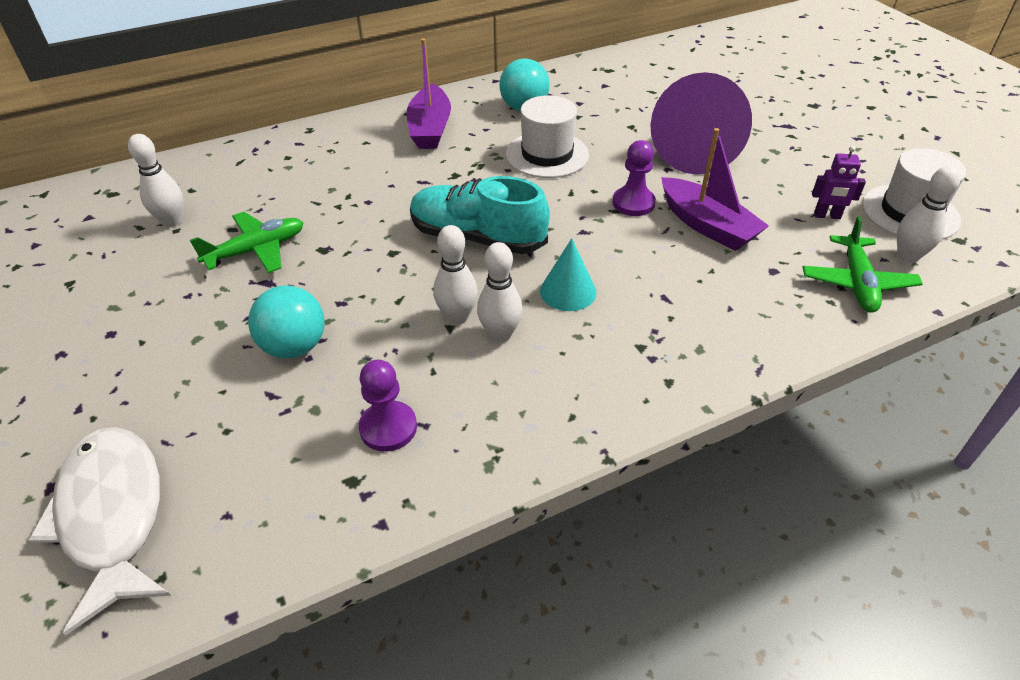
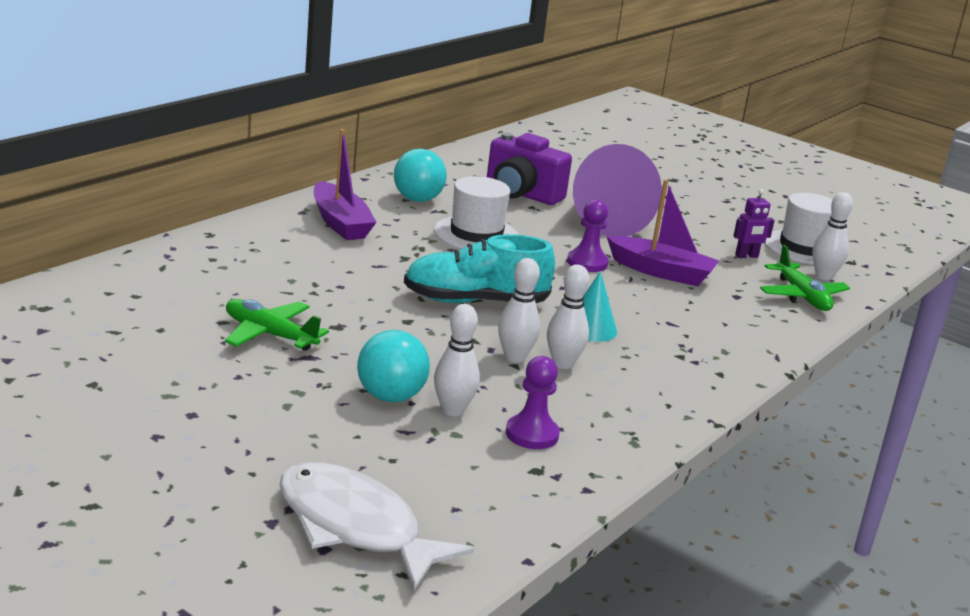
camera: 30 degrees left, 20 degrees down
white bowling pin [128,134,183,227] -> white bowling pin moved to [434,304,480,416]
green plane [190,212,304,273] -> green plane turned 90 degrees counterclockwise [225,299,329,351]
none -> purple camera [487,132,572,205]

